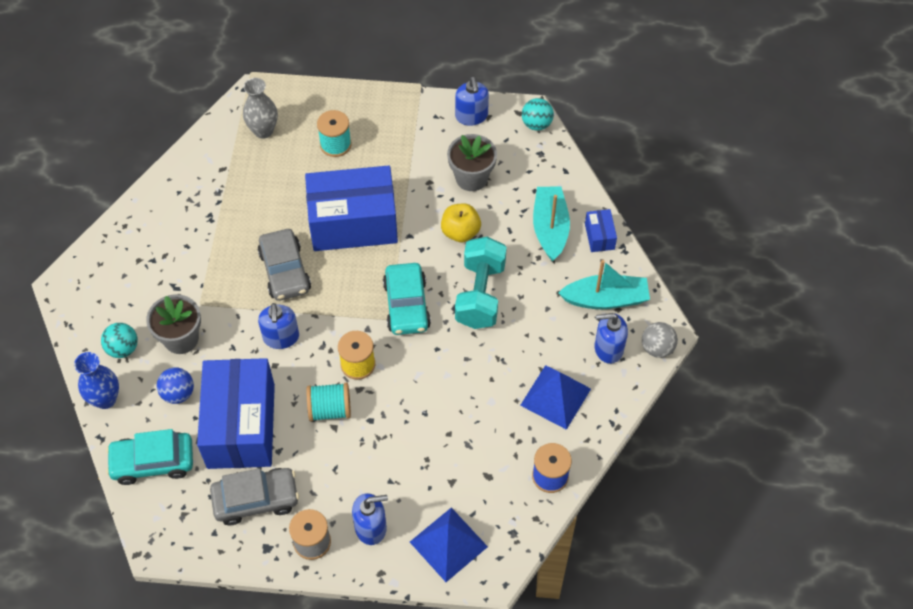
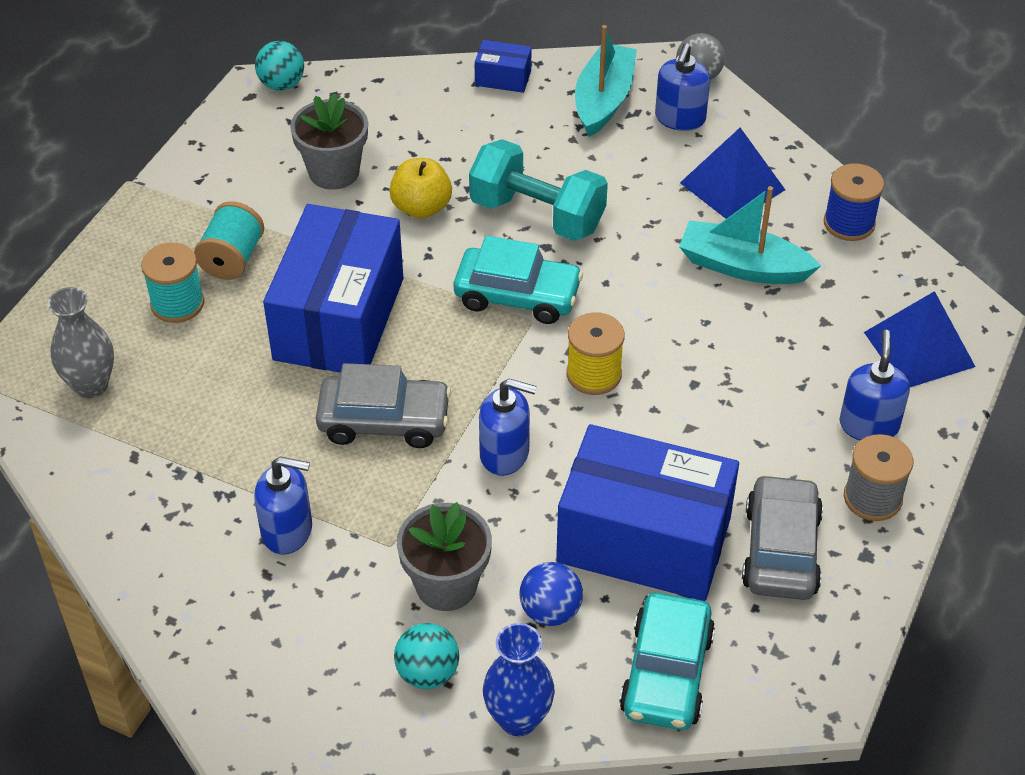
camera: 70 degrees left, 10 degrees down
turquoise spool [307,383,351,421] -> turquoise spool moved to [194,201,264,280]
blue soap dispenser [455,77,489,126] -> blue soap dispenser moved to [254,456,312,554]
turquoise boat [533,186,570,261] -> turquoise boat moved to [679,186,821,284]

